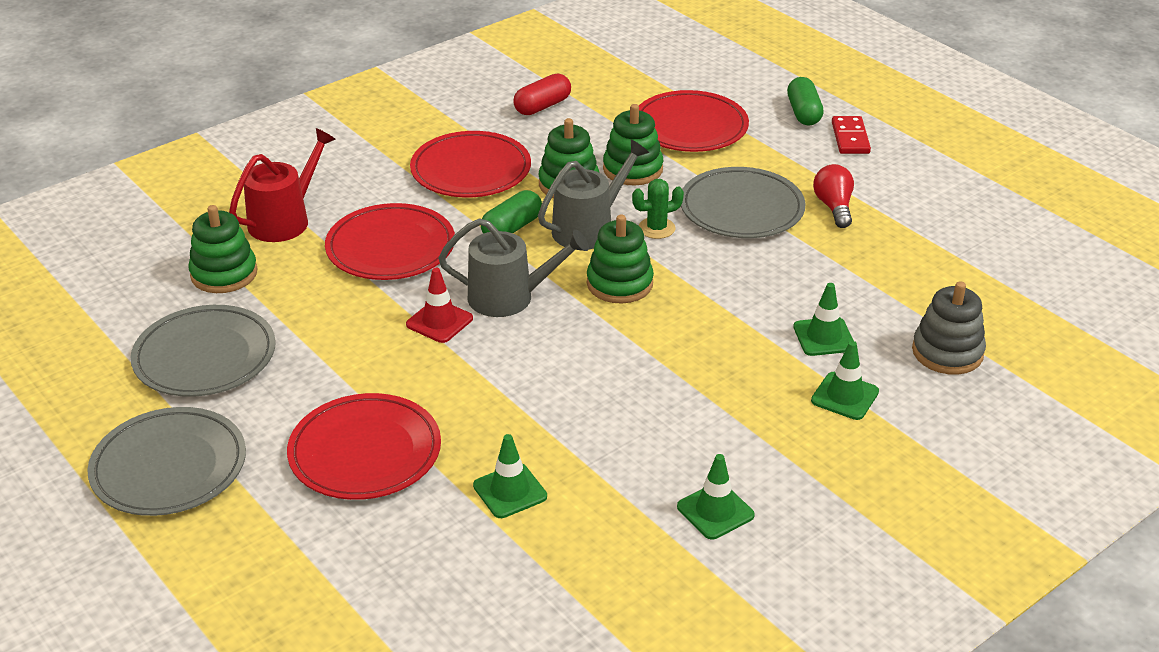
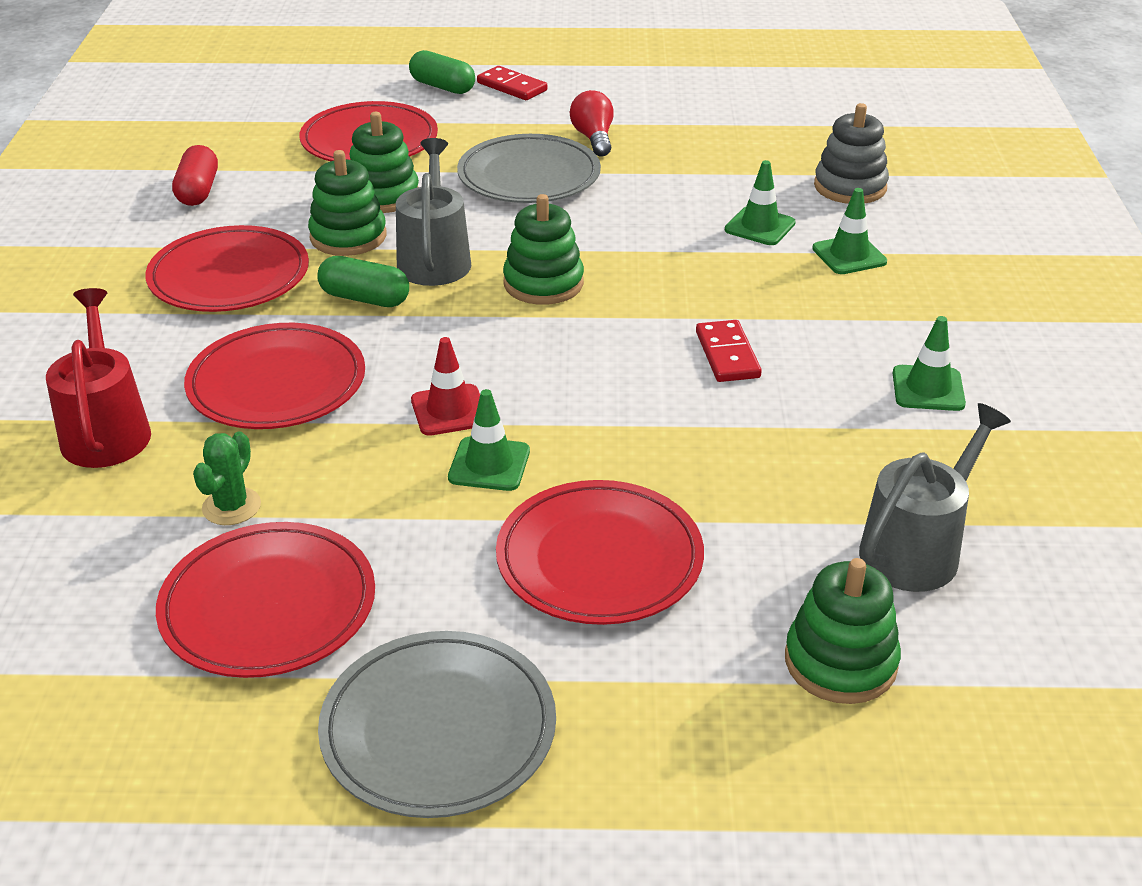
camera: 50 degrees left, 0 degrees up
grey plate [131,305,276,397] -> red plate [156,522,375,678]
green stacking toy [188,205,258,293] -> green stacking toy moved to [785,558,901,704]
grey watering can [438,218,589,317] -> grey watering can moved to [859,403,1011,592]
green traffic cone [473,434,547,518] -> green traffic cone moved to [448,389,530,491]
green capsule [481,190,542,234] -> green capsule turned 60 degrees counterclockwise [317,256,409,307]
green cactus [632,179,684,239] -> green cactus moved to [193,431,261,525]
red light bulb [813,164,854,228] -> red light bulb turned 45 degrees clockwise [570,90,614,157]
none -> red domino [696,320,762,382]

